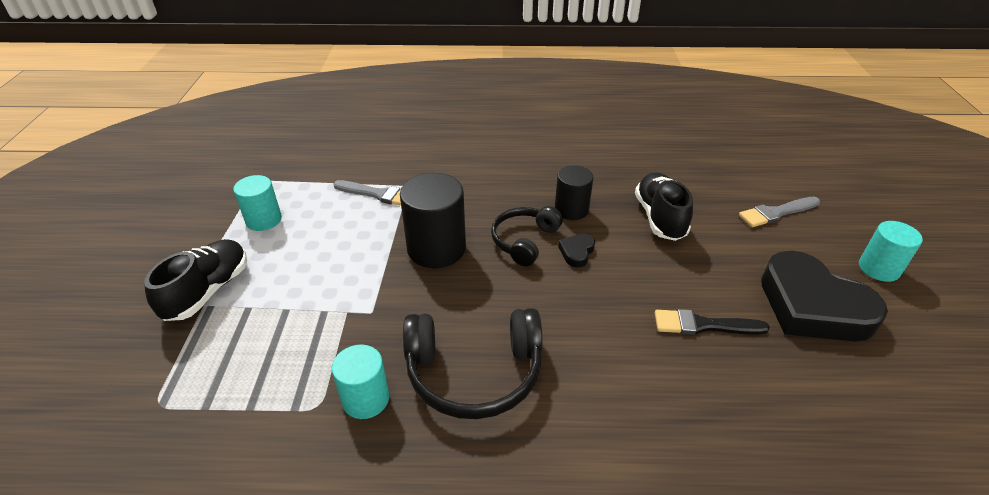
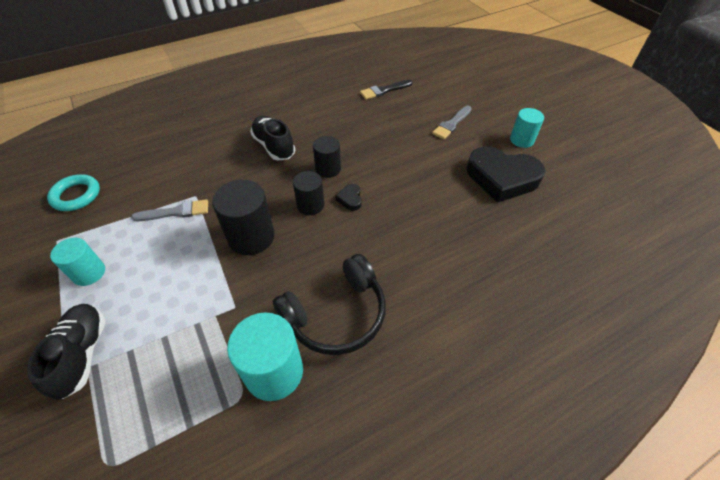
camera: 30 degrees left, 10 degrees up
turquoise cylinder [332,344,389,419] -> turquoise cylinder [227,312,303,401], size x1.59
black headphones [491,206,563,266] -> black cylinder [293,171,324,215]
black shoe [635,172,693,241] -> black shoe moved to [250,116,295,160]
black brush [655,309,770,335] -> black brush moved to [360,80,412,99]
none -> turquoise ring [47,174,100,211]

